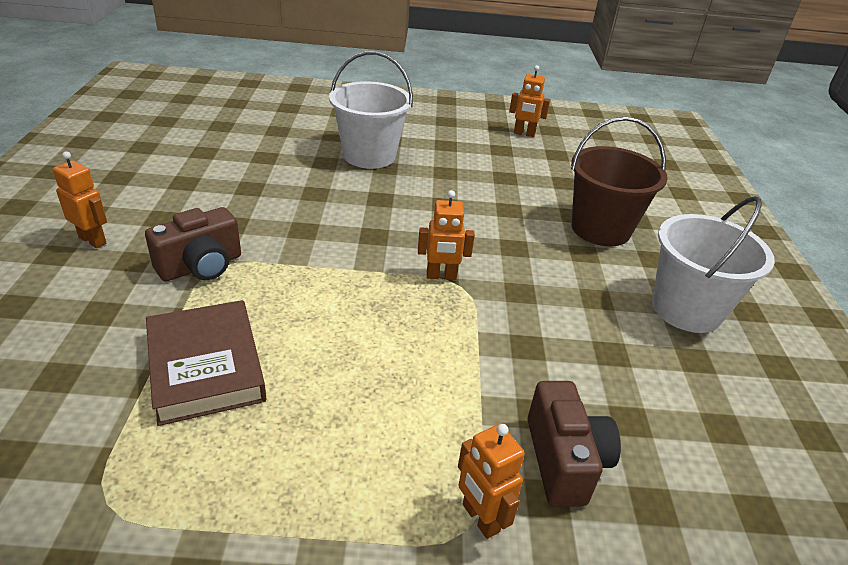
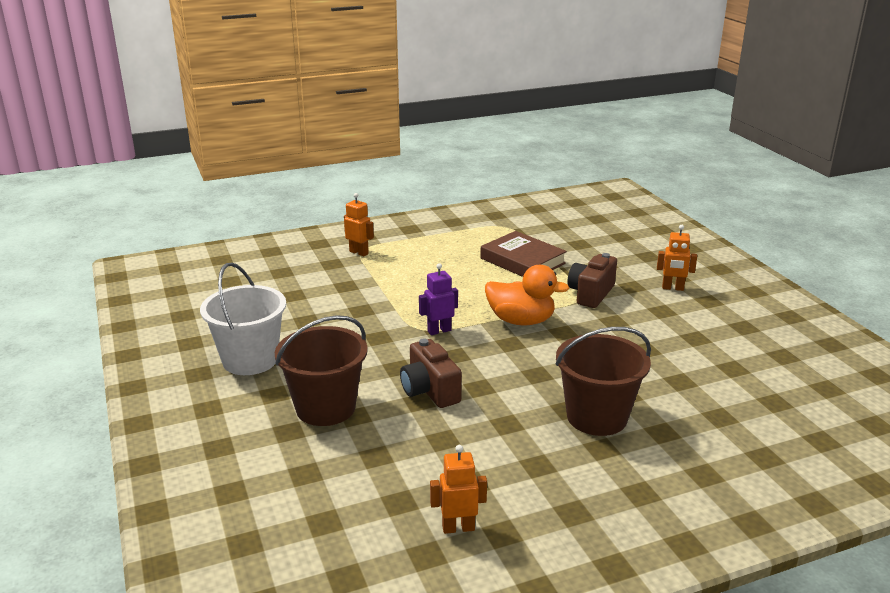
camera: 160 degrees right, 10 degrees down
white bucket [329,51,413,169] -> brown bucket [555,327,651,436]
orange robot [418,190,475,280] -> purple robot [419,263,458,335]
brown camera [528,381,621,507] -> brown camera moved to [400,338,462,408]
none -> orange duck [485,265,570,325]

